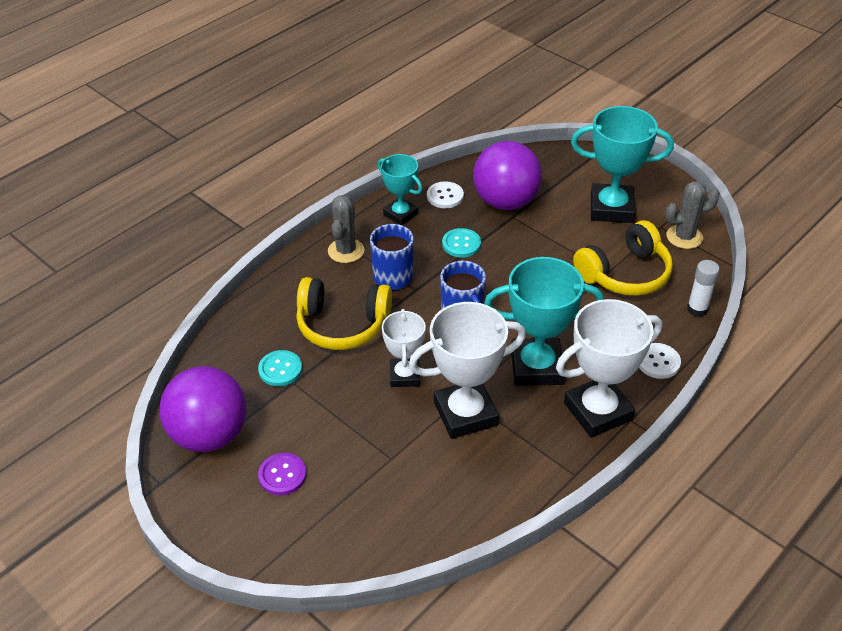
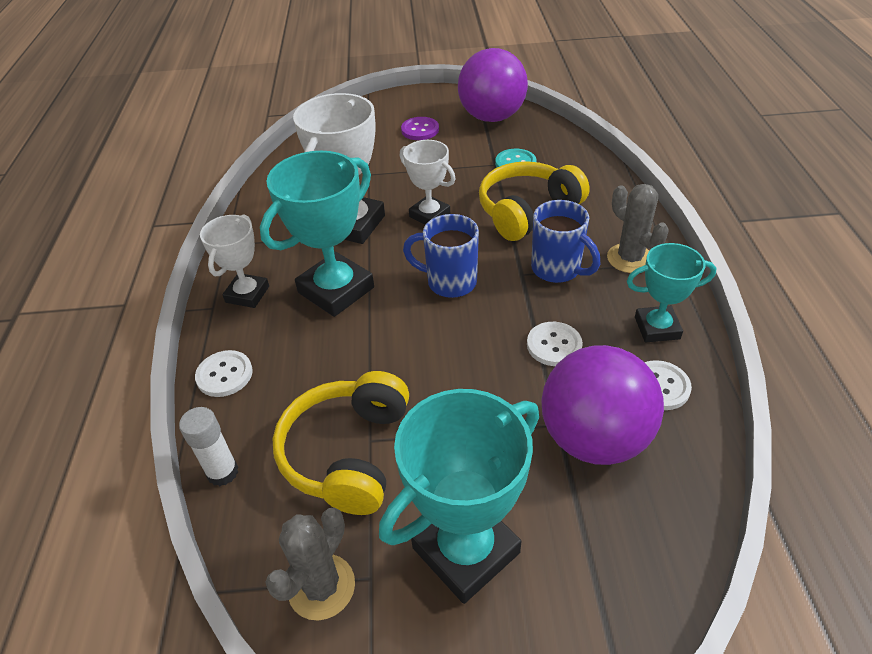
camera: 135 degrees right, 0 degrees up
turquoise button [442,228,481,258] -> white button [527,322,583,366]
white trophy [556,299,662,438] -> white trophy [200,214,269,308], size x0.60

